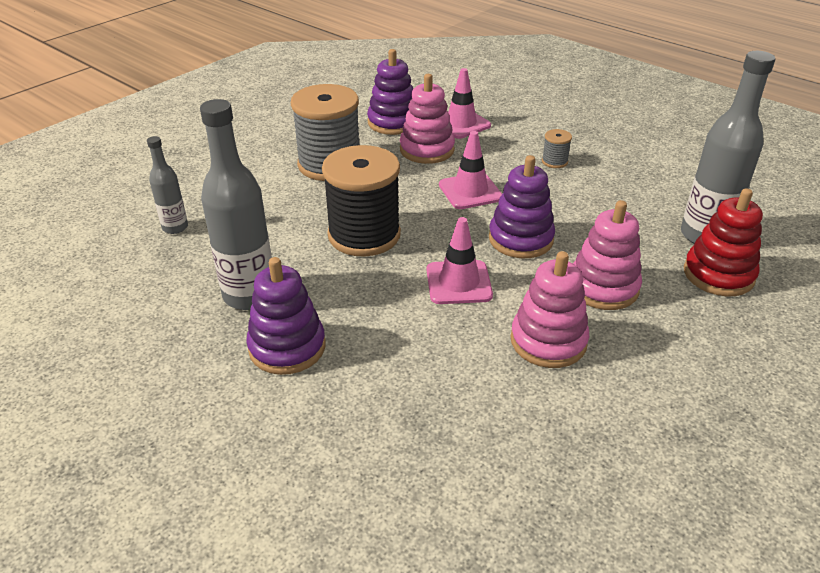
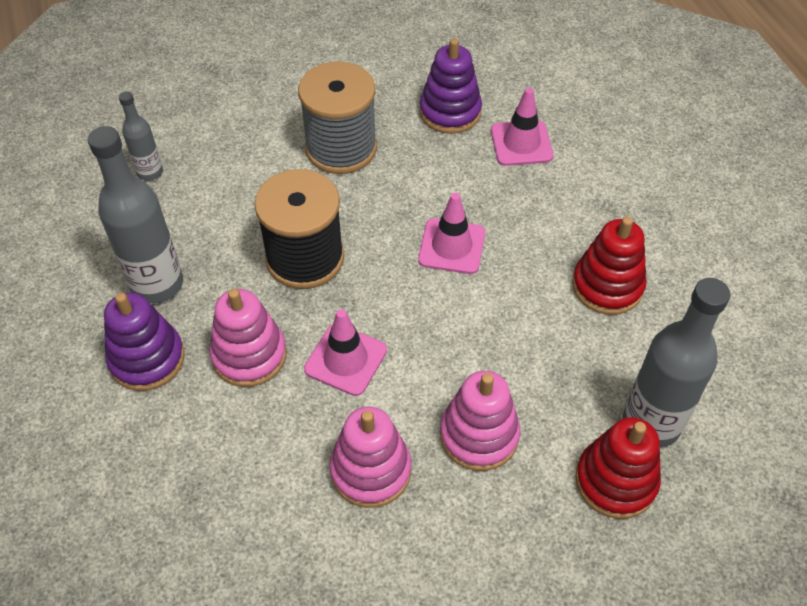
camera: 30 degrees right, 15 degrees up
pink stacking toy [400,74,455,164] -> pink stacking toy moved to [209,289,287,387]
purple stacking toy [489,155,555,259] -> none
grey spool [542,129,572,168] -> none
none -> red stacking toy [572,217,647,315]

